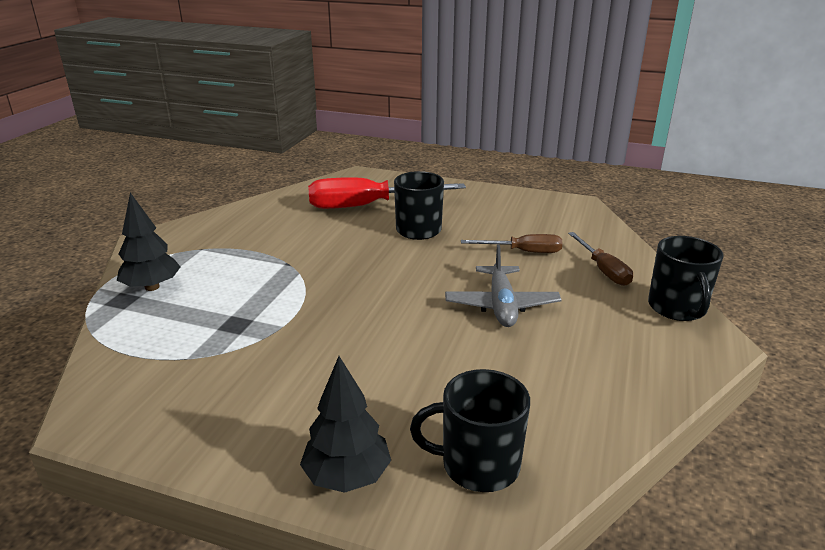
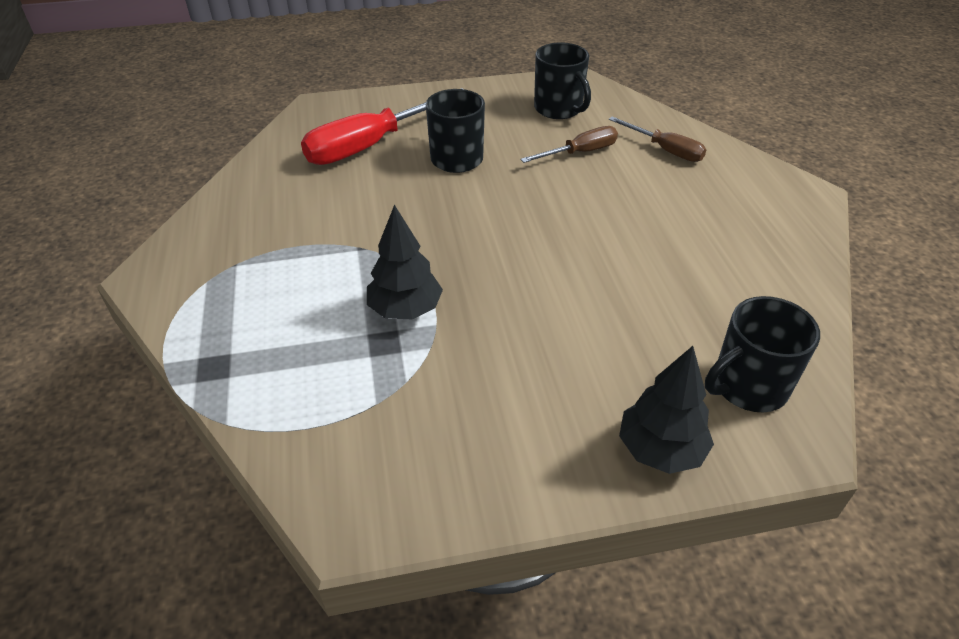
camera: 30 degrees left, 15 degrees up
black tree [117,193,181,291] -> black tree moved to [367,205,443,320]
grey plane [445,245,562,327] -> none
black mug [648,236,724,321] -> black mug moved to [534,42,591,119]

